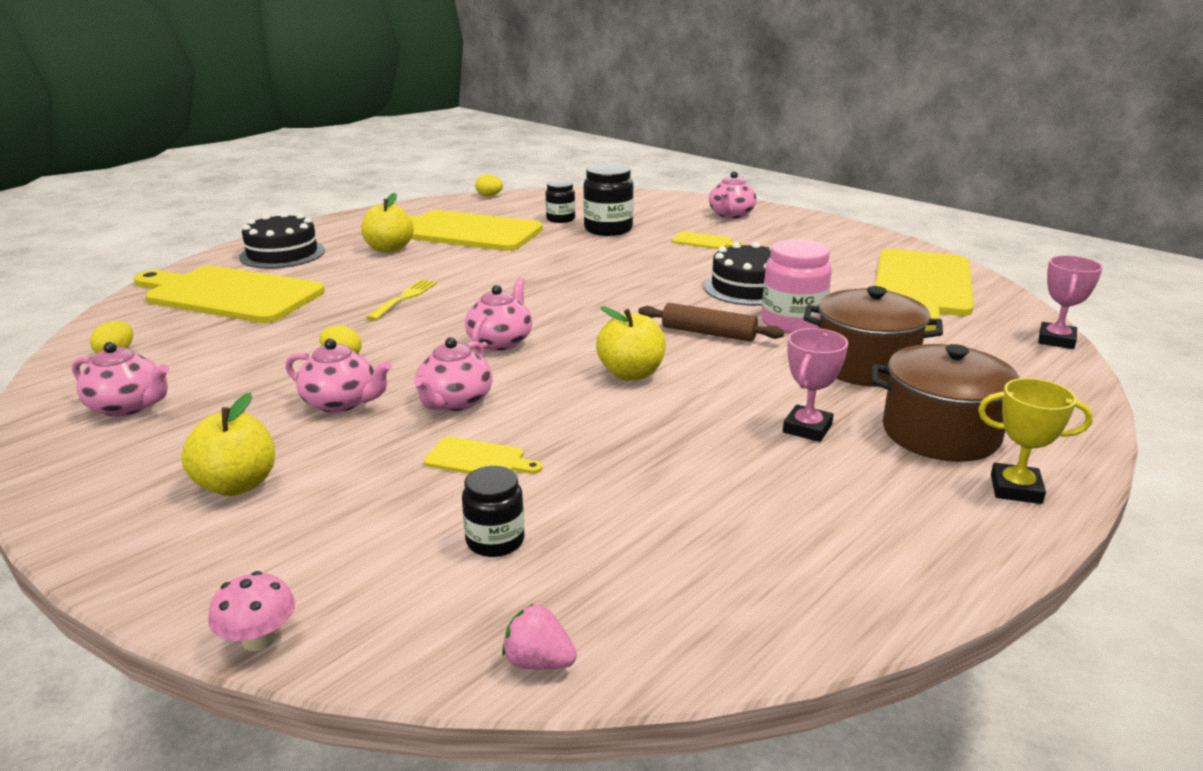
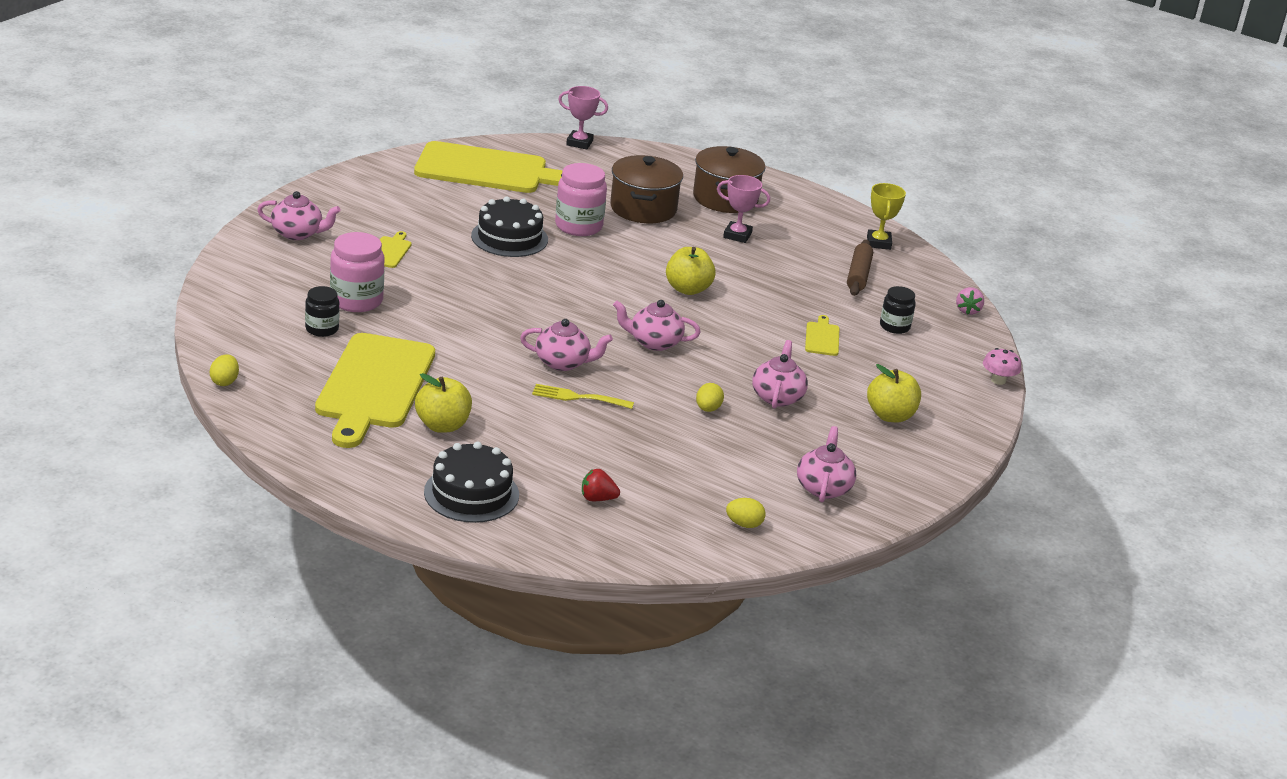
camera: 105 degrees left, 5 degrees up
yellow cutting board [134,266,325,323] -> red strawberry [582,469,620,501]
pink teapot [414,337,493,411] -> pink teapot moved to [520,319,613,371]
black jar [583,164,634,236] -> pink jar [330,232,385,312]
brown rolling pin [638,303,784,342] -> brown rolling pin moved to [847,240,873,296]
yellow trophy [978,378,1093,504] -> yellow trophy moved to [867,183,906,250]

